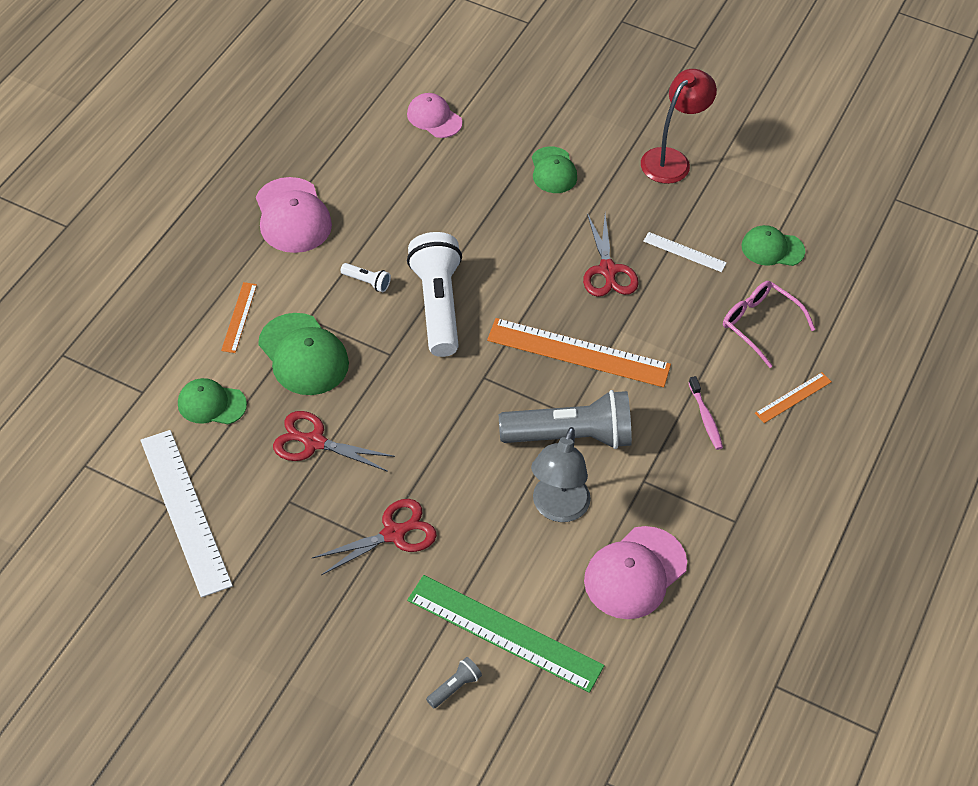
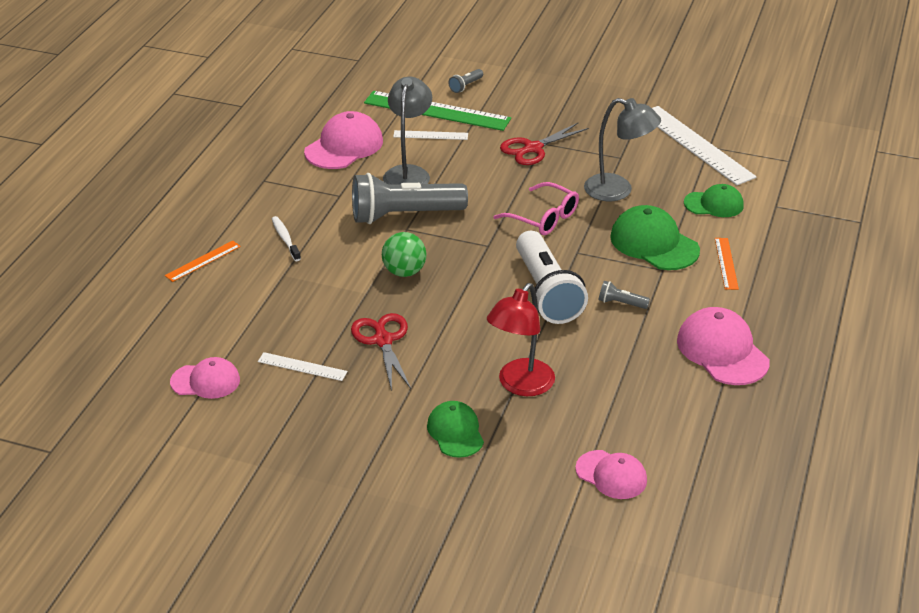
camera: 175 degrees right, 15 degrees down
red scissors [273,411,395,472] -> grey lamp [584,98,661,201]
white flashlight [341,263,391,292] -> grey flashlight [599,281,650,309]
orange ruler [487,318,671,387] -> green ball [382,232,427,277]
red lamp [641,69,717,184] -> red lamp moved to [487,283,555,396]
pink toothbrush [689,376,723,450] -> white toothbrush [272,216,301,261]
pink glasses [723,281,815,368] -> pink glasses moved to [493,182,579,235]
green cap [741,225,805,266] -> pink cap [170,357,240,399]
none -> white ruler [393,130,468,140]

